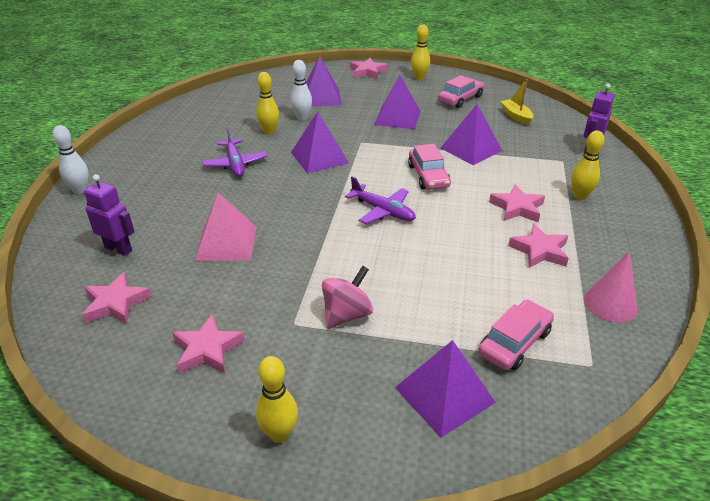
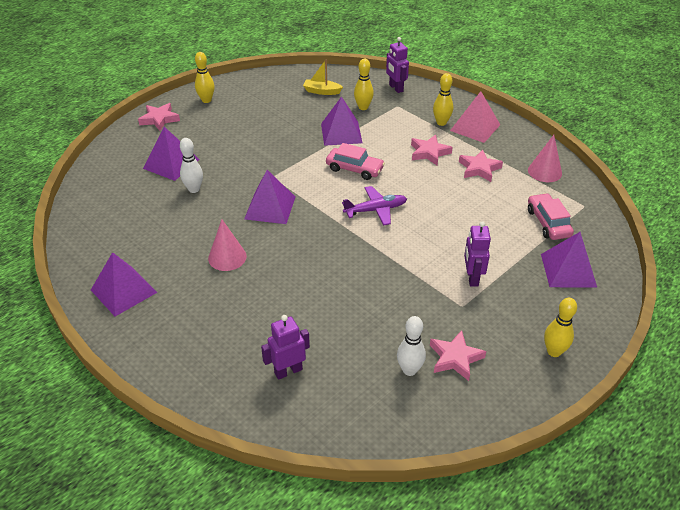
camera: 55 degrees left, 5 degrees up
white bowling pin [53,125,89,194] -> white bowling pin moved to [397,316,426,376]
pink star [82,272,152,324] -> none
pink pyramid [195,193,256,261] -> pink pyramid moved to [450,91,500,143]
purple plane [202,128,267,177] -> pink cone [208,219,247,271]
yellow bowling pin [256,72,279,134] -> yellow bowling pin moved to [354,59,374,110]
pink spinning top [322,266,373,329] -> purple robot [464,221,491,287]
purple pyramid [374,75,420,129] -> purple pyramid moved to [91,252,158,316]
pink car [438,75,484,108] -> none

